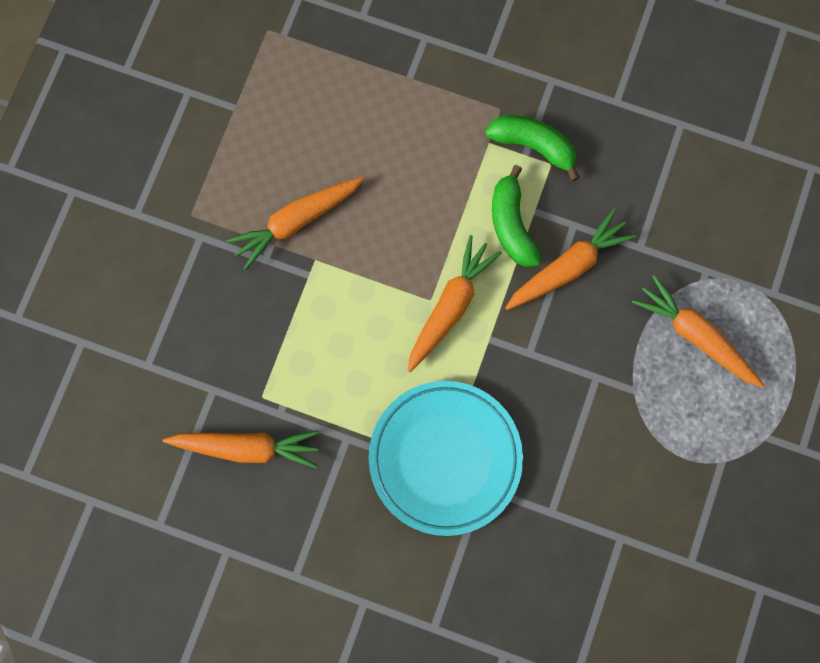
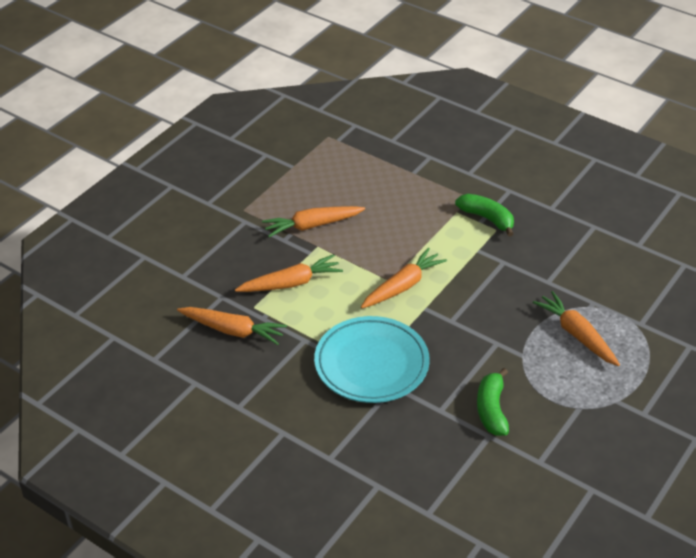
camera: 15 degrees right, 35 degrees down
green banana [492,165,542,267] -> green banana moved to [477,368,509,436]
orange carrot [505,208,637,310] -> orange carrot moved to [235,254,343,292]

